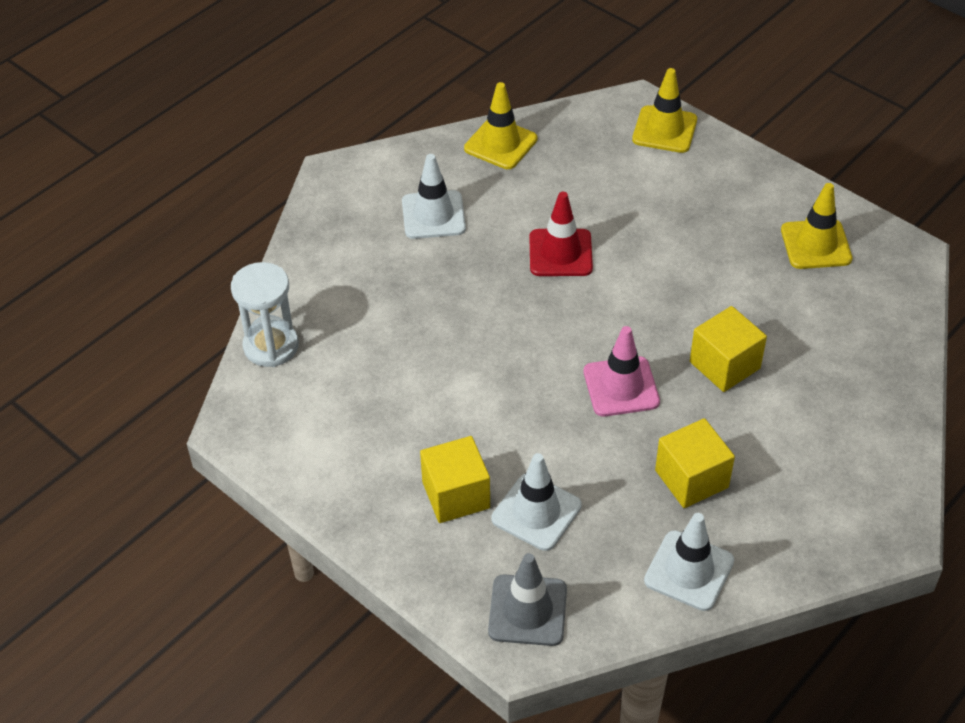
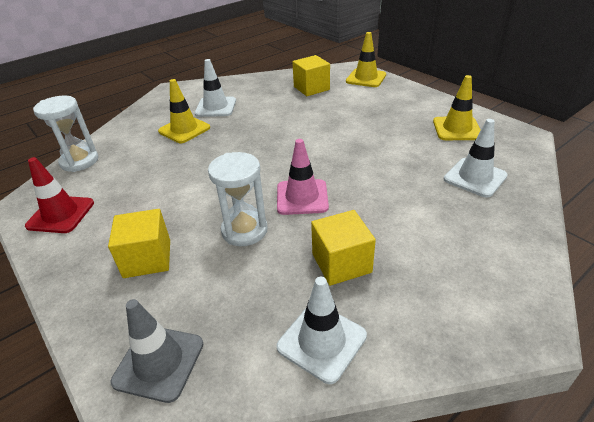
camera: 10 degrees right, 10 degrees down
yellow traffic cone [464,82,537,169] -> yellow traffic cone moved to [158,79,210,143]
white traffic cone [491,453,582,551] -> white traffic cone moved to [444,119,508,197]
red traffic cone [530,192,593,276] -> red traffic cone moved to [25,157,94,233]
yellow cube [690,306,767,392] -> yellow cube moved to [292,55,330,96]
none -> white hourglass [208,152,268,246]

